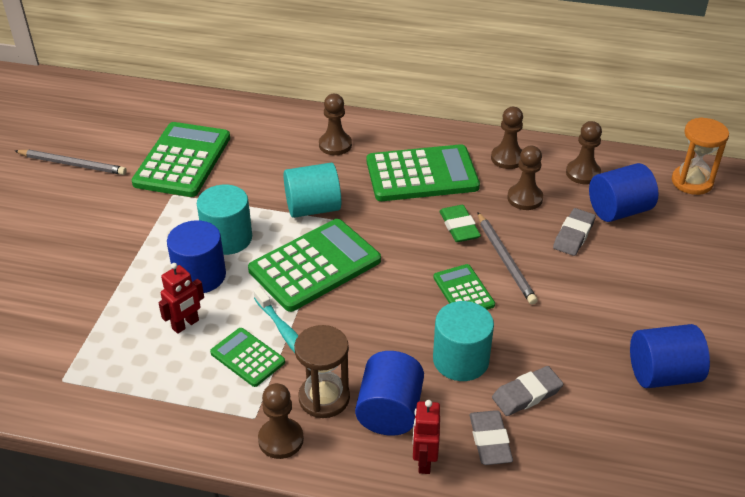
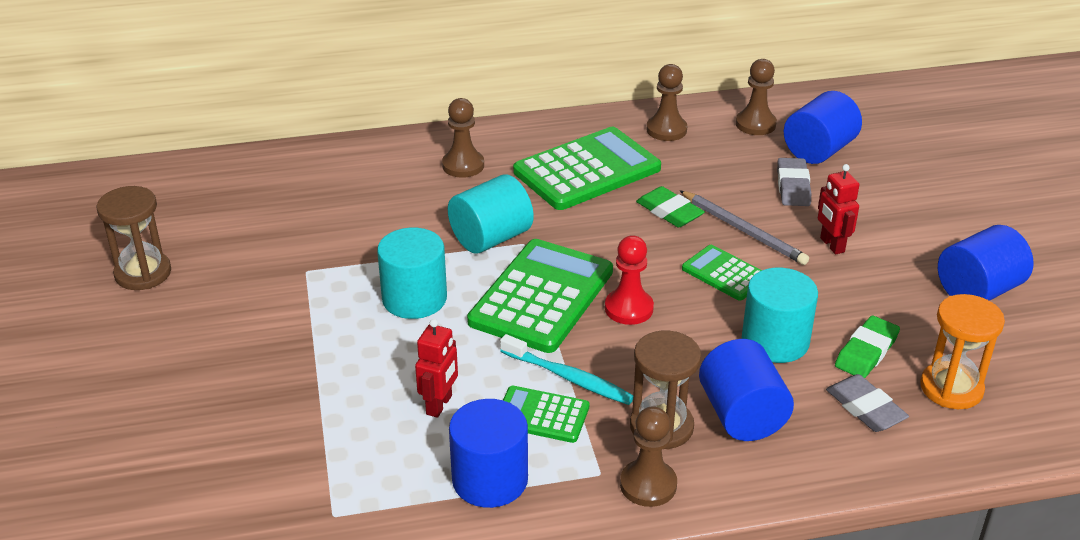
camera: 25 degrees left, 5 degrees down
grey pencil [15,150,127,175] -> brown hourglass [96,186,171,290]
green calculator [131,122,230,197] -> none
blue cylinder [167,220,226,293] -> blue cylinder moved to [449,399,528,508]
red robot [412,400,440,474] -> red robot moved to [818,164,859,255]
grey eraser [492,366,563,416] -> green eraser [835,315,900,378]
brown pawn [507,146,543,210] -> none
orange hourglass [672,117,729,195] -> orange hourglass moved to [920,294,1005,409]
none -> red pawn [605,235,654,325]

